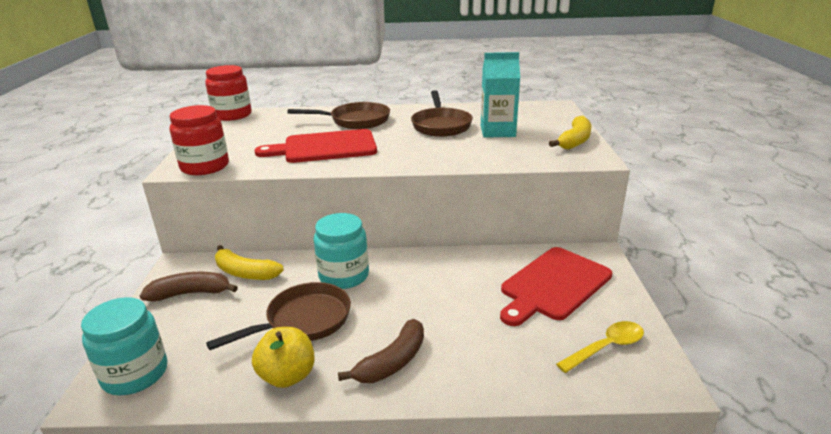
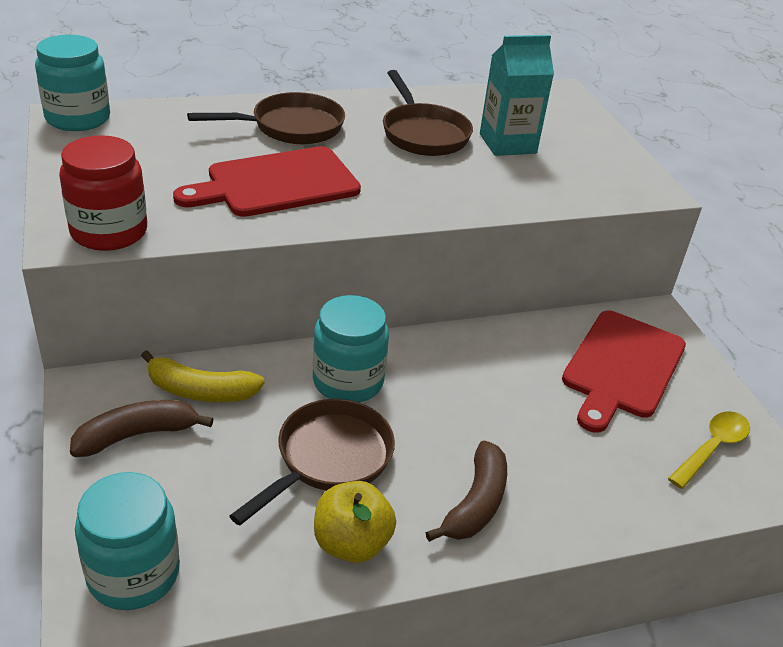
camera: 20 degrees left, 10 degrees up
red jar [205,65,251,121] -> turquoise jar [35,35,110,131]
yellow banana [549,116,591,150] -> none

